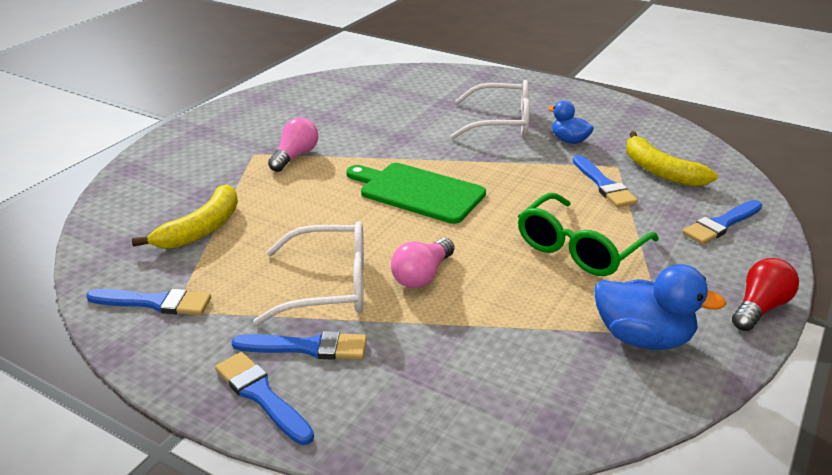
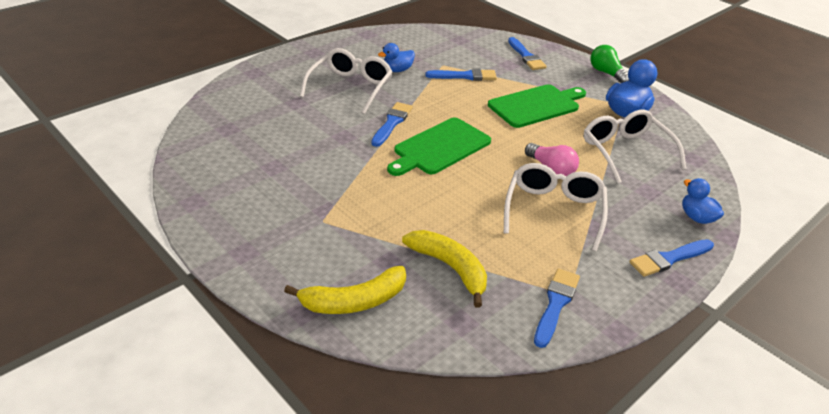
camera: 75 degrees left, 5 degrees up
blue brush [231,331,367,360] -> blue brush moved to [371,102,413,147]
pink light bulb [268,118,318,172] -> none
green glasses [518,193,659,276] -> green cutting board [488,84,586,128]
yellow banana [626,131,718,187] -> yellow banana moved to [284,266,406,314]
red light bulb [732,258,799,331] -> green light bulb [590,45,629,83]
none -> white glasses [584,109,687,183]
none -> blue duck [682,178,724,224]

